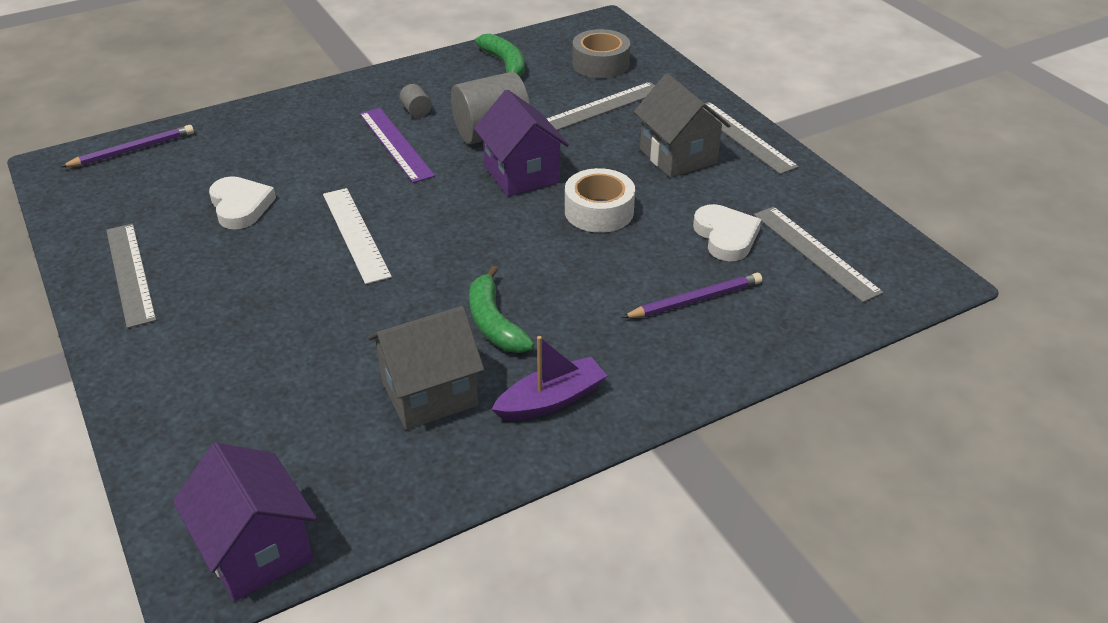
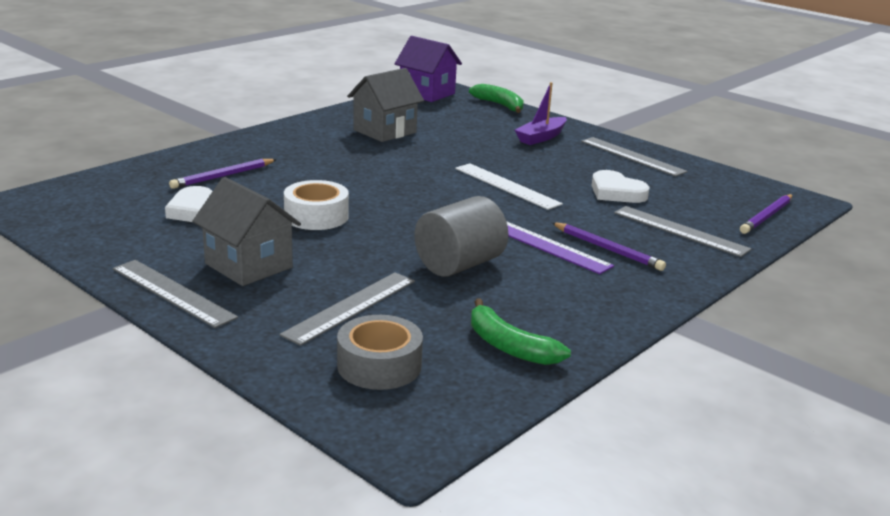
camera: 160 degrees right, 15 degrees down
grey cylinder [399,84,432,118] -> none
green banana [469,266,534,353] -> green banana moved to [469,84,524,113]
purple house [474,90,569,197] -> none
purple boat [491,336,607,421] -> purple boat moved to [515,82,567,145]
grey ruler [754,206,884,303] -> grey ruler moved to [614,206,752,257]
none -> purple pencil [551,222,666,271]

